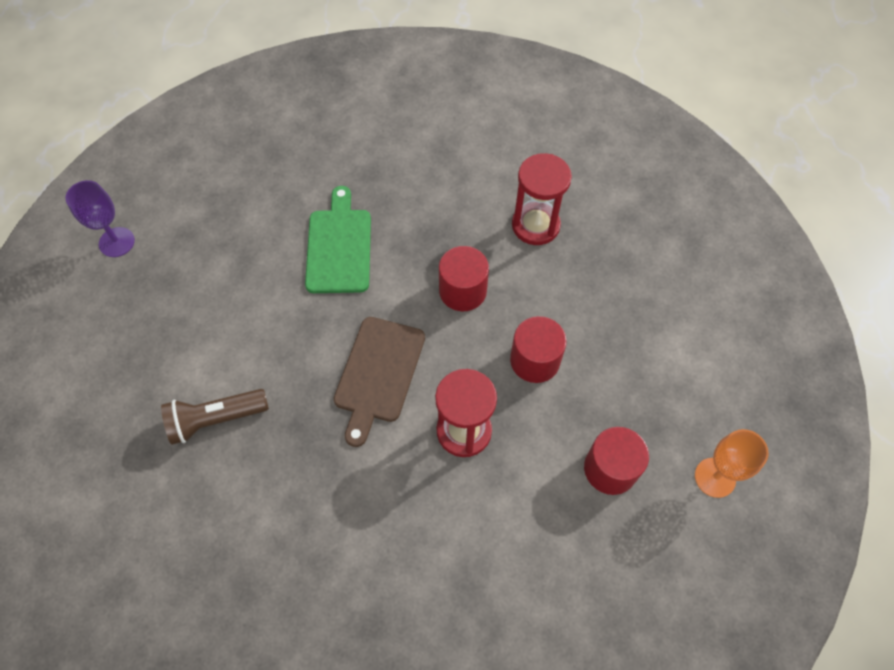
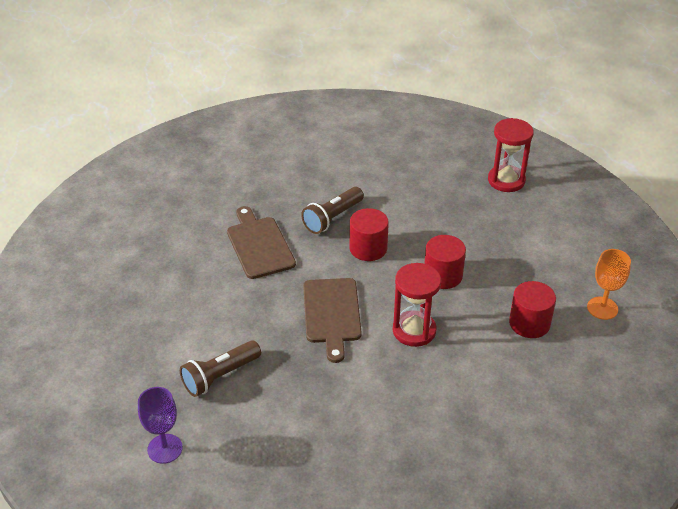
camera: 20 degrees left, 20 degrees down
purple goblet [65,180,135,257] -> purple goblet moved to [138,387,183,464]
green cutting board [305,186,371,293] -> brown cutting board [227,206,296,279]
red hourglass [512,153,572,245] -> red hourglass moved to [488,118,534,192]
none -> brown flashlight [301,187,364,234]

